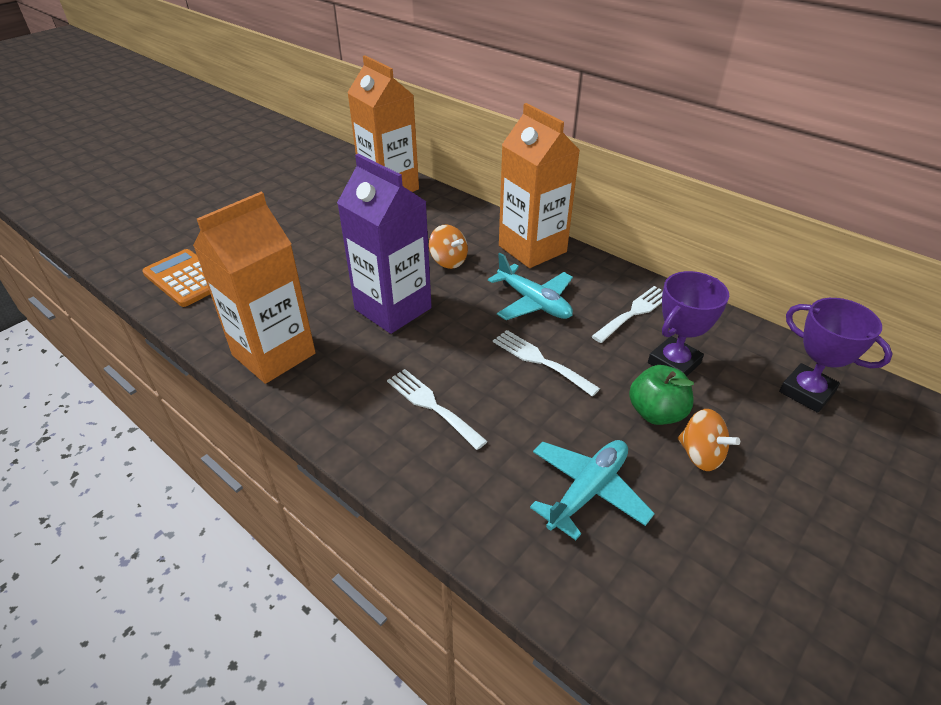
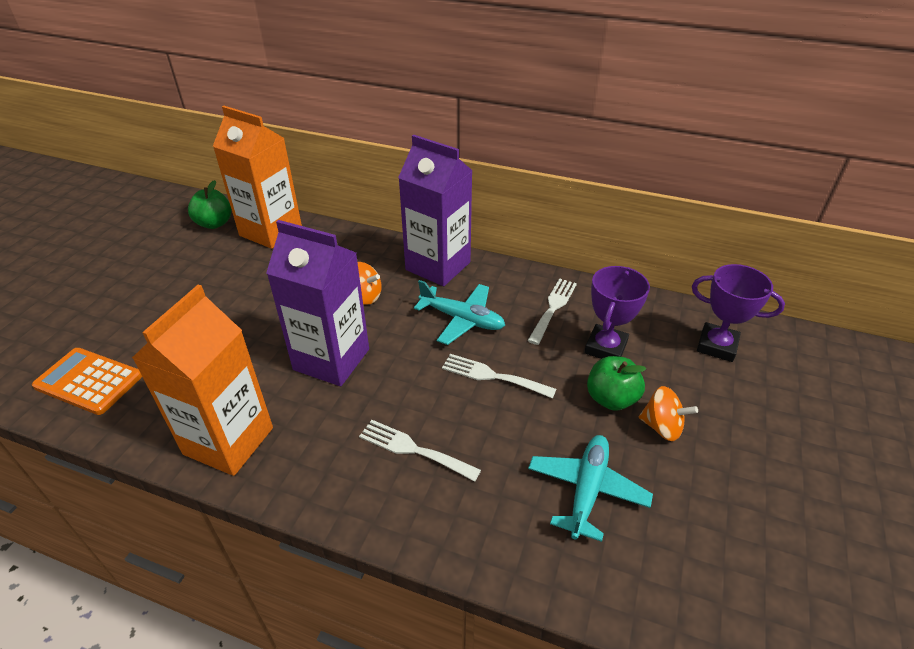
camera: 20 degrees left, 0 degrees up
orange carton [499,103,580,268] -> purple carton [398,135,473,286]
none -> green apple [188,180,231,229]

